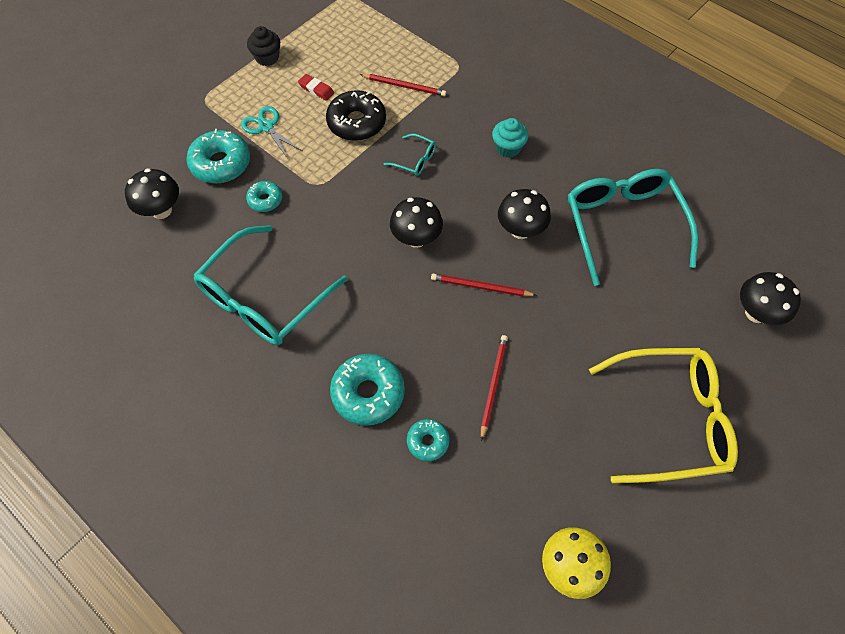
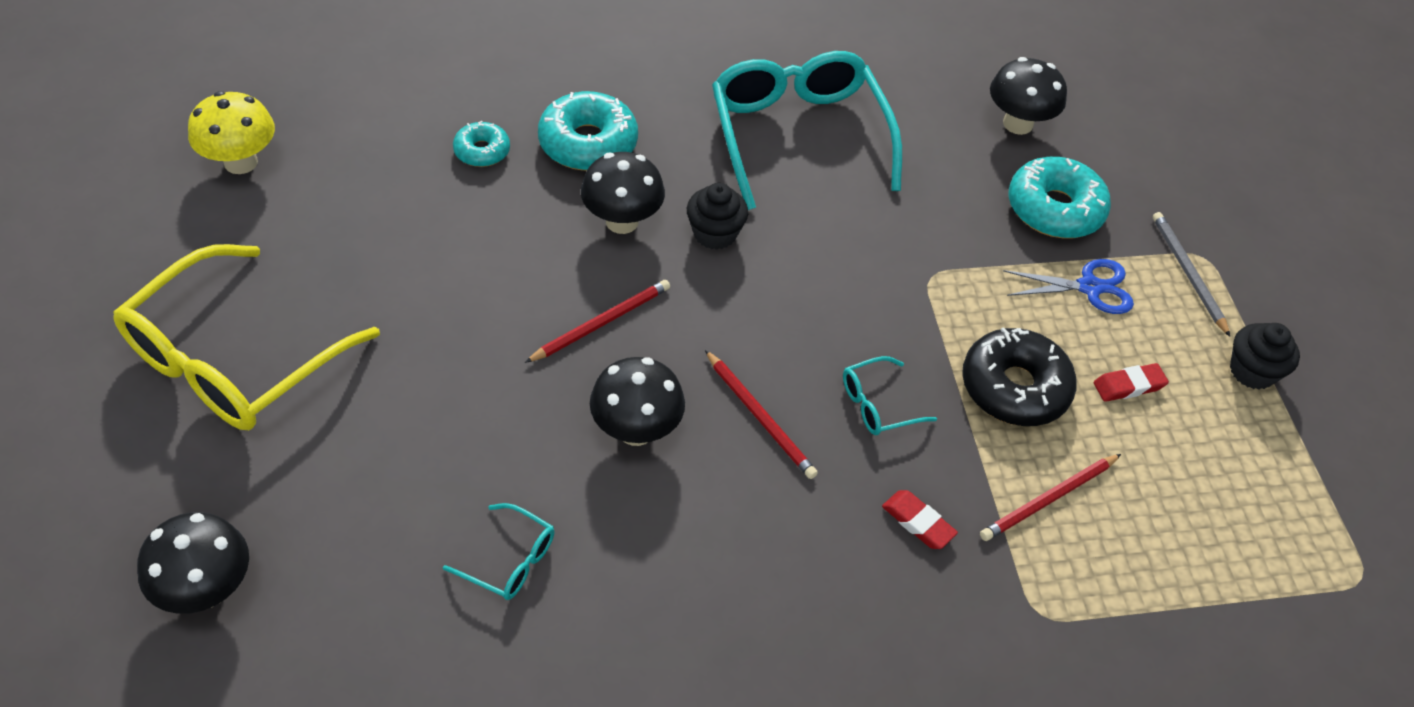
camera: 125 degrees right, 10 degrees down
turquoise scissors [241,106,302,159] -> blue scissors [1003,259,1134,314]
turquoise donut [246,181,282,212] -> none
black mushroom [390,197,443,248] -> black mushroom moved to [581,152,665,234]
red pencil [481,335,508,441] -> red pencil moved to [705,350,818,479]
turquoise cupcake [492,118,528,158] -> none
turquoise glasses [568,169,698,286] -> turquoise glasses [443,503,555,600], size x0.42
none -> black cupcake [687,183,748,250]
none -> red eraser [882,490,958,549]
none -> grey pencil [1153,212,1230,337]

